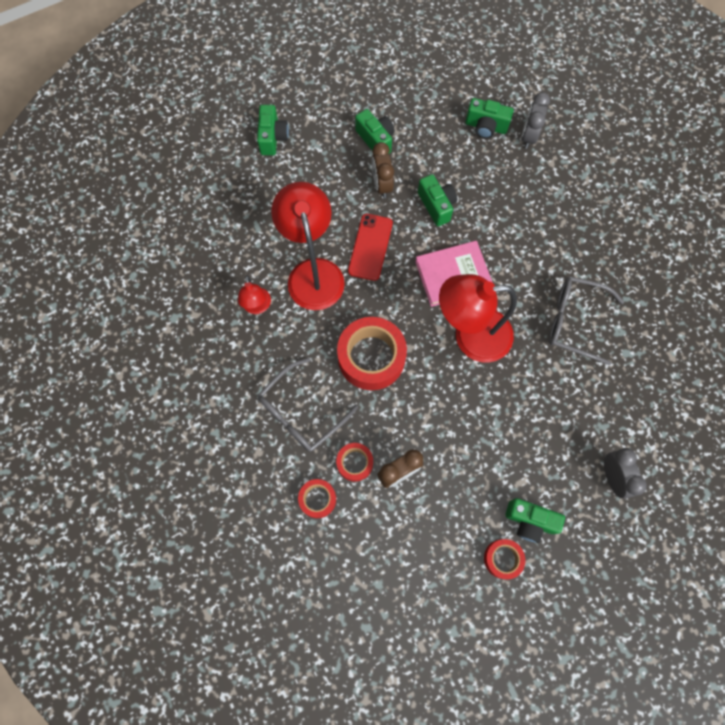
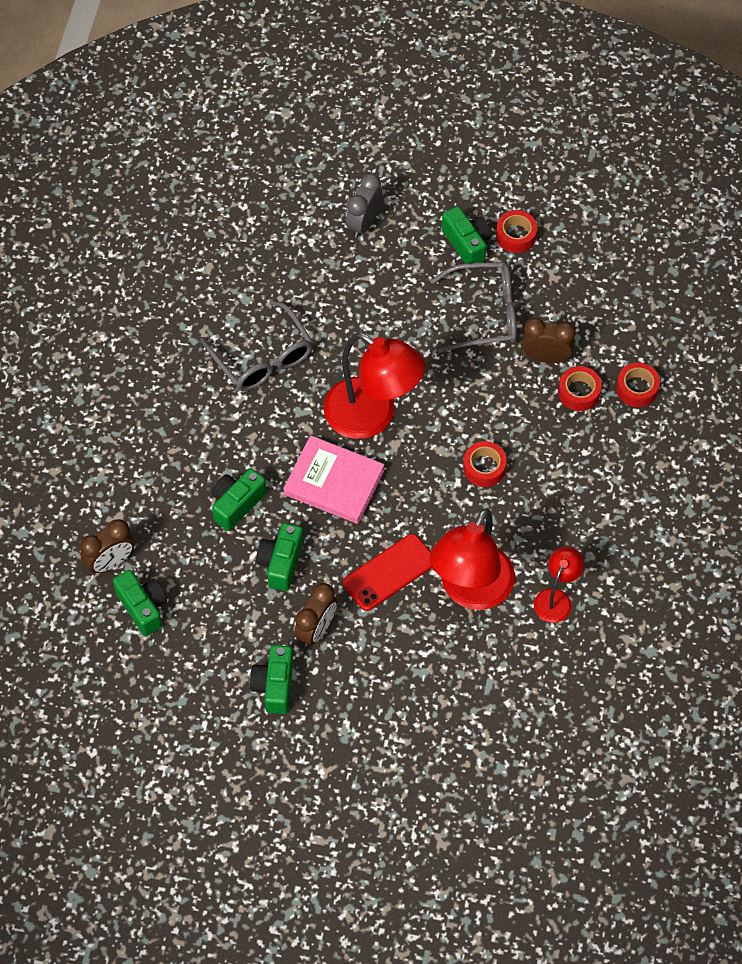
camera: 140 degrees left, 10 degrees down
green camera [257,105,289,155] -> green camera moved to [212,468,266,531]
grey glasses [258,358,358,452] -> grey glasses moved to [430,262,517,353]
red tape [337,317,407,390] -> red tape [463,441,507,487], size x0.52
grey clock [521,92,550,149] -> brown clock [80,519,134,573]

